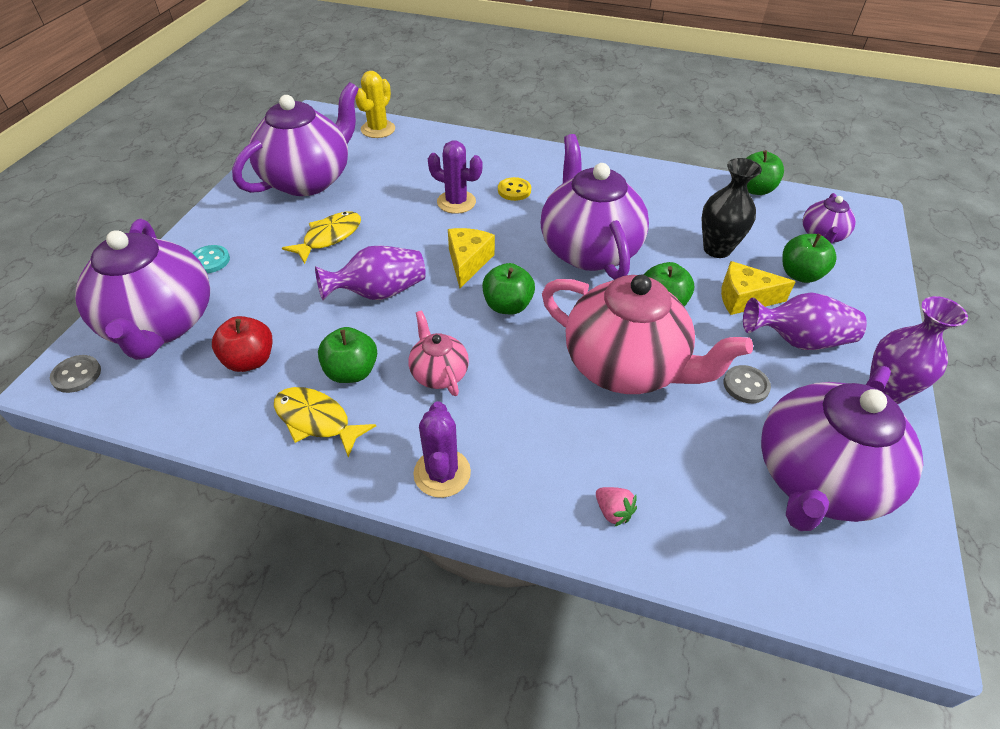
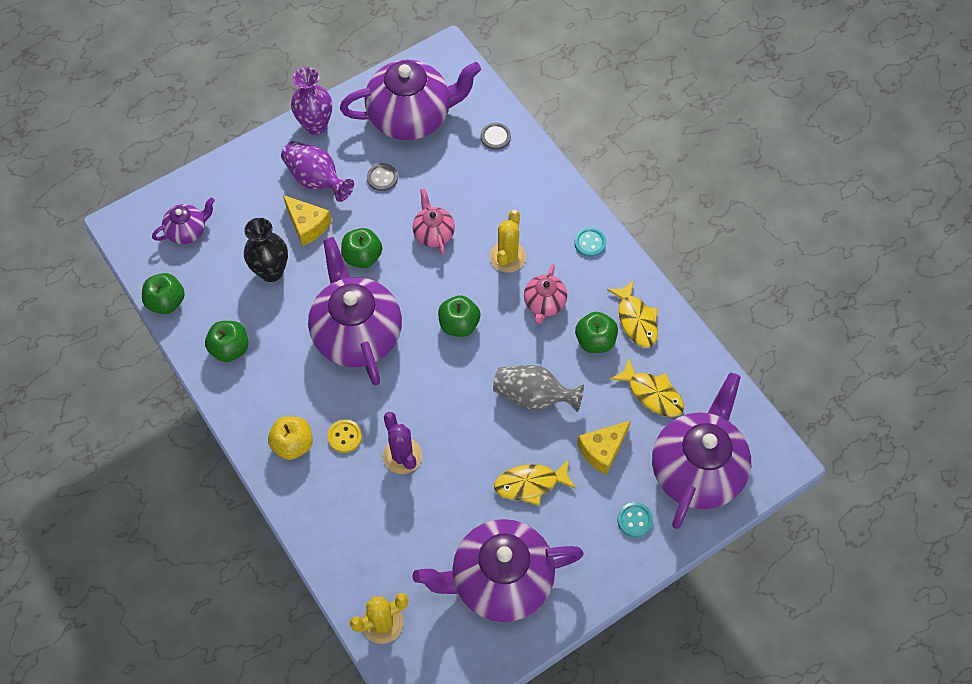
camera: 140 degrees left, 15 degrees up
grey button [50,355,101,393] -> grey button moved to [481,123,511,150]
red apple [212,316,272,372] -> yellow fish [610,358,684,417]
purple vase [315,246,426,300] -> grey vase [493,365,584,412]
purple cactus [413,401,471,498] -> turquoise button [574,228,606,257]
yellow cheese [448,228,495,288] -> yellow cheese moved to [577,420,631,475]
purple teapot [541,134,649,280] -> purple teapot turned 135 degrees clockwise [308,237,402,386]
pink teapot [542,274,753,394] -> pink teapot [412,188,455,255], size x0.48
pink strawberry [596,487,637,527] -> none
green apple [782,234,836,283] -> green apple moved to [205,321,248,362]
none -> yellow apple [268,416,313,460]
none -> yellow cactus [490,209,526,273]

